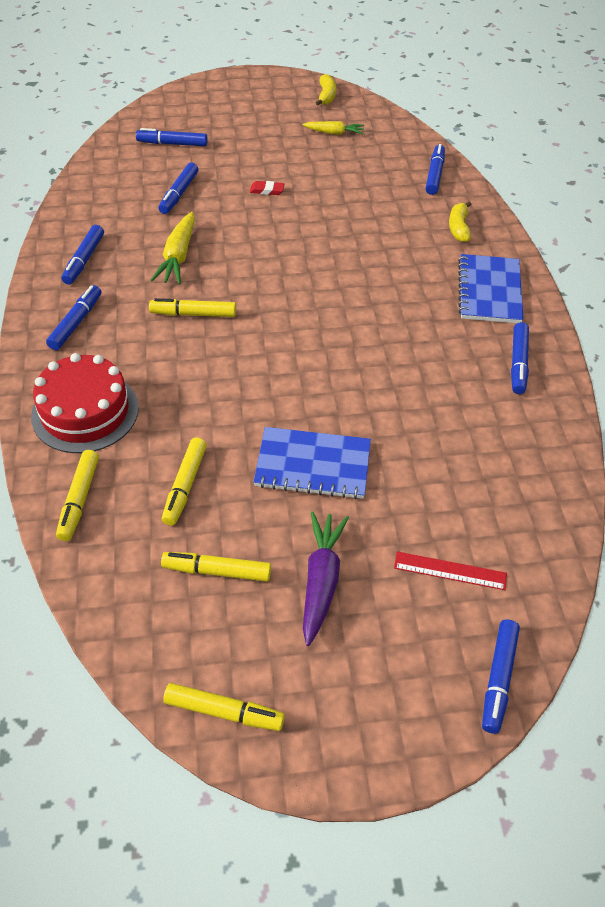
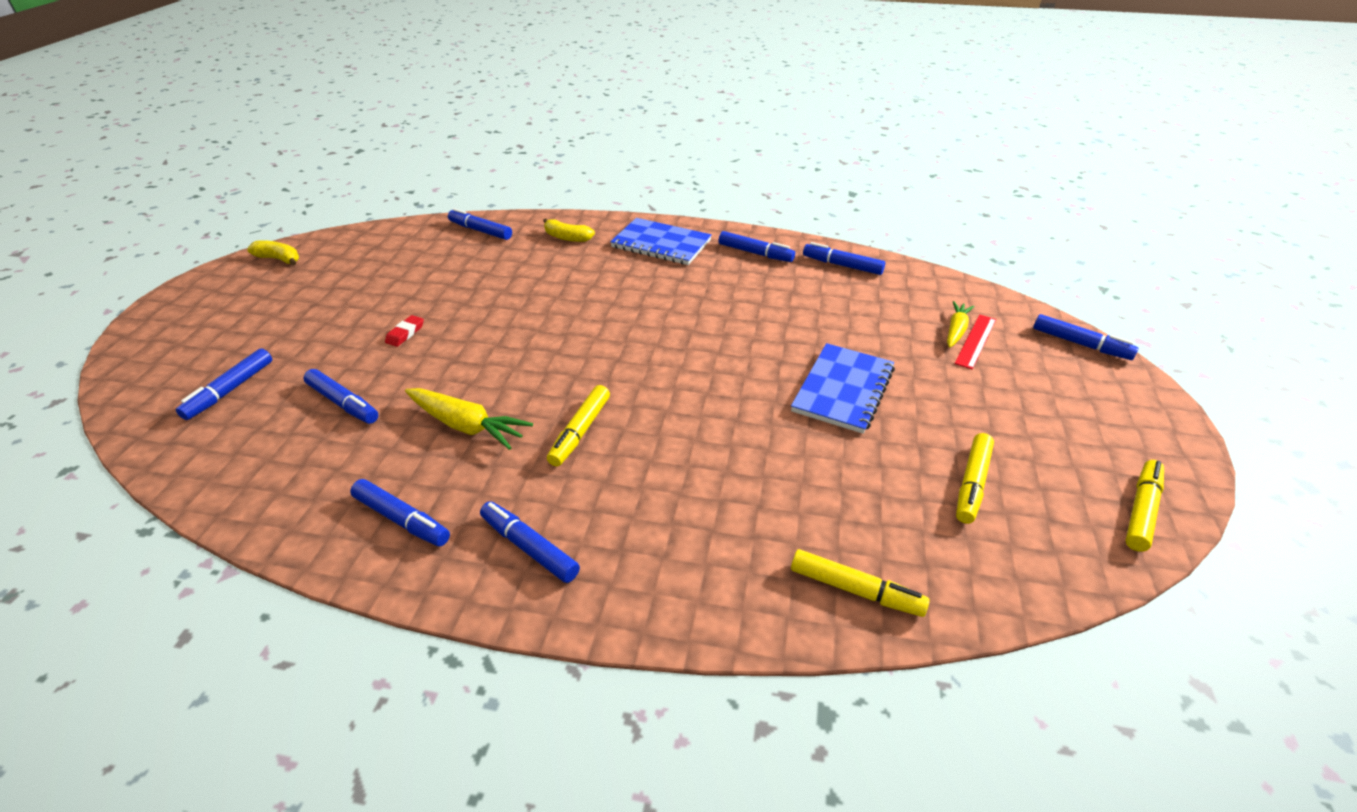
camera: 70 degrees left, 10 degrees down
red cake [31,353,139,453] -> none
yellow marker [162,438,207,526] -> none
yellow carrot [302,121,364,135] -> yellow carrot moved to [947,301,974,348]
purple carrot [303,512,349,646] -> none
none -> blue marker [803,242,885,275]

